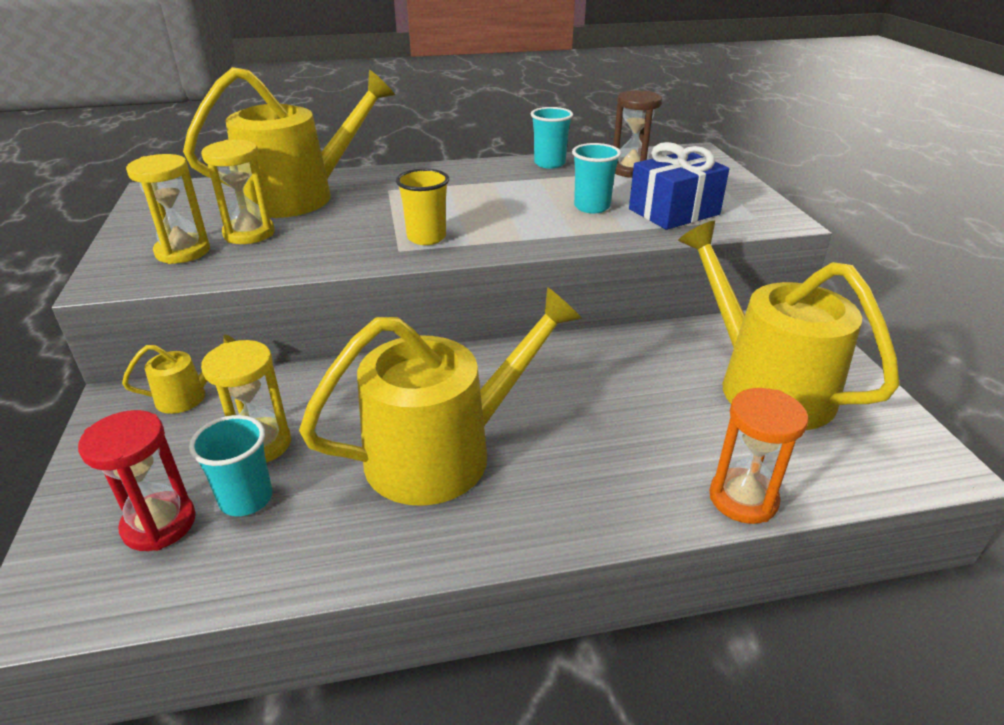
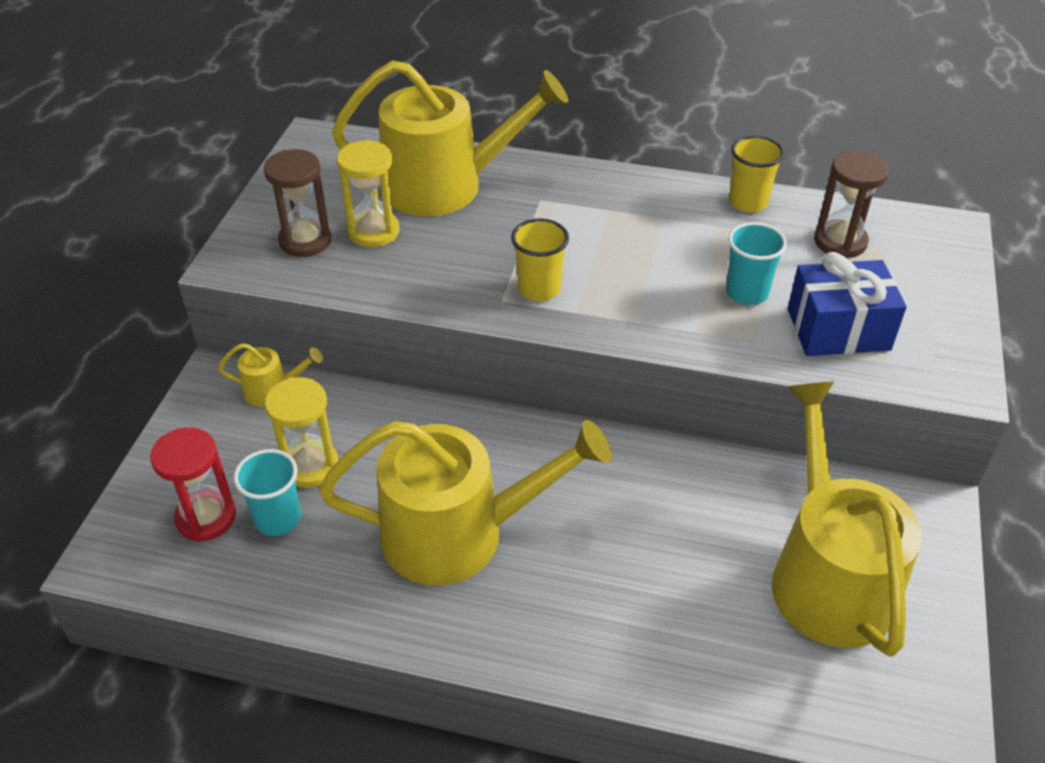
camera: 25 degrees right, 10 degrees up
yellow hourglass [126,154,210,264] -> brown hourglass [264,149,332,257]
turquoise cup [531,107,573,169] -> yellow cup [729,135,785,213]
orange hourglass [710,388,808,524] -> none

